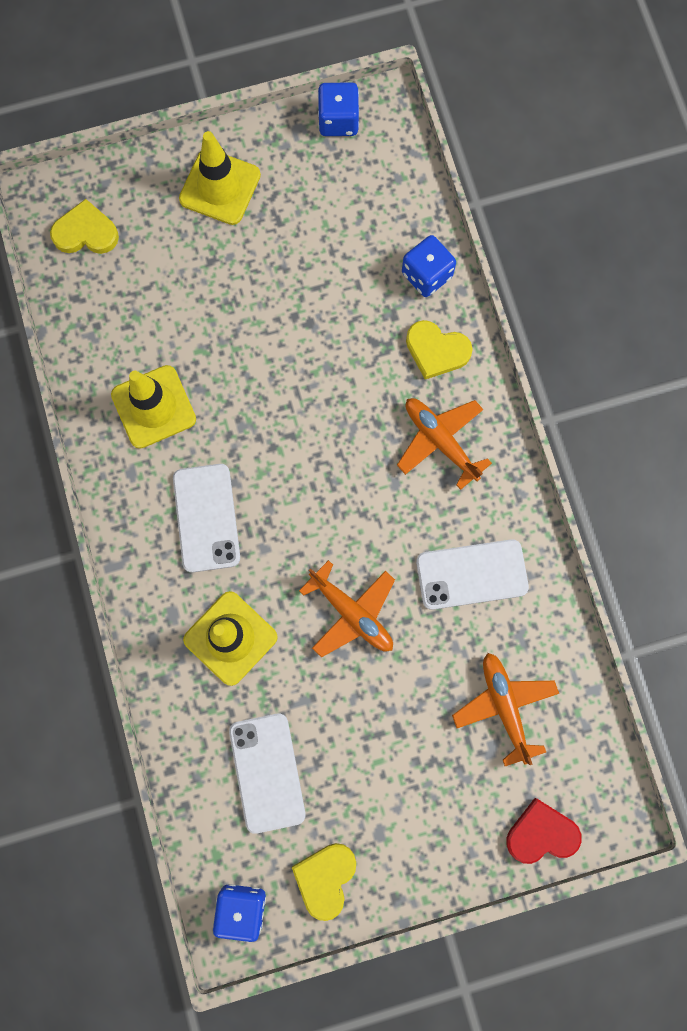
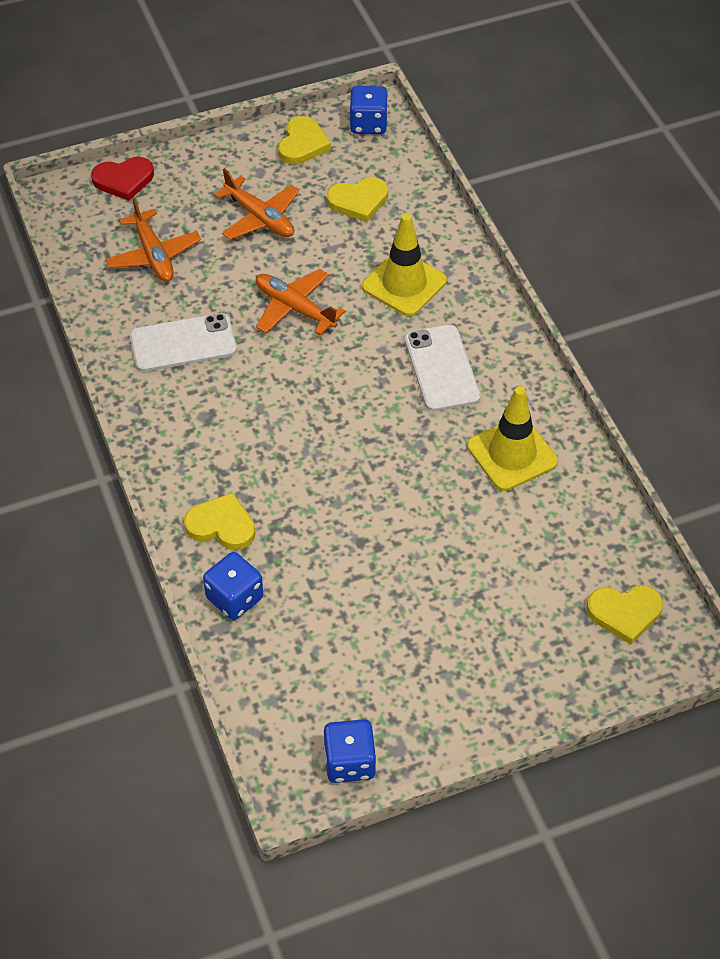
camera: 175 degrees right, 25 degrees down
yellow traffic cone [179,131,261,225] -> none
white phone [229,714,306,834] -> yellow heart [327,177,388,222]
orange plane [397,398,492,490] -> orange plane moved to [214,168,299,240]

